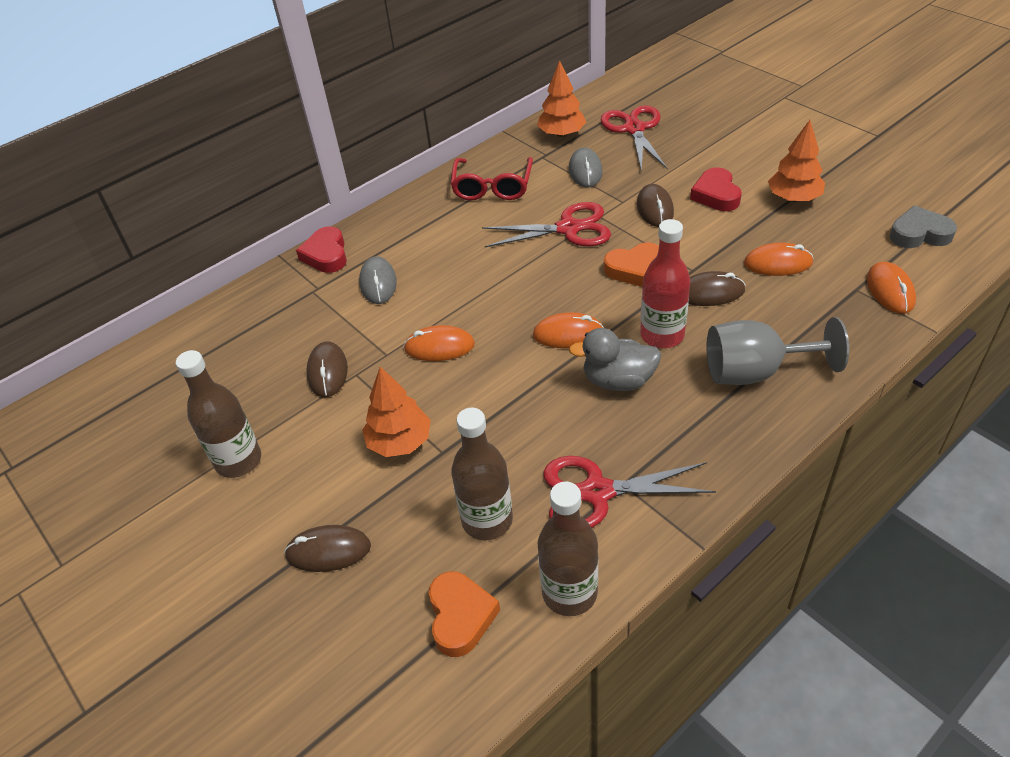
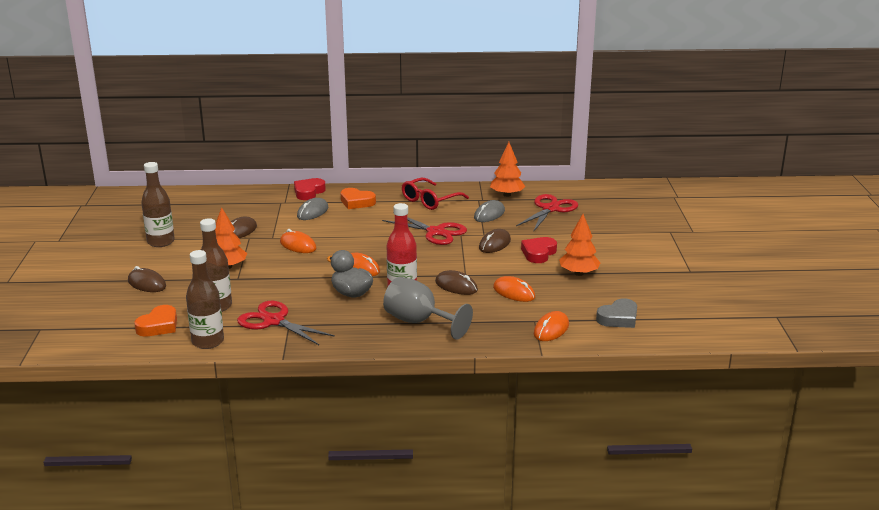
camera: 35 degrees right, 20 degrees down
orange heart [604,242,659,287] -> orange heart moved to [340,188,376,209]
grey heart [890,206,957,248] -> grey heart turned 105 degrees clockwise [596,298,637,328]

